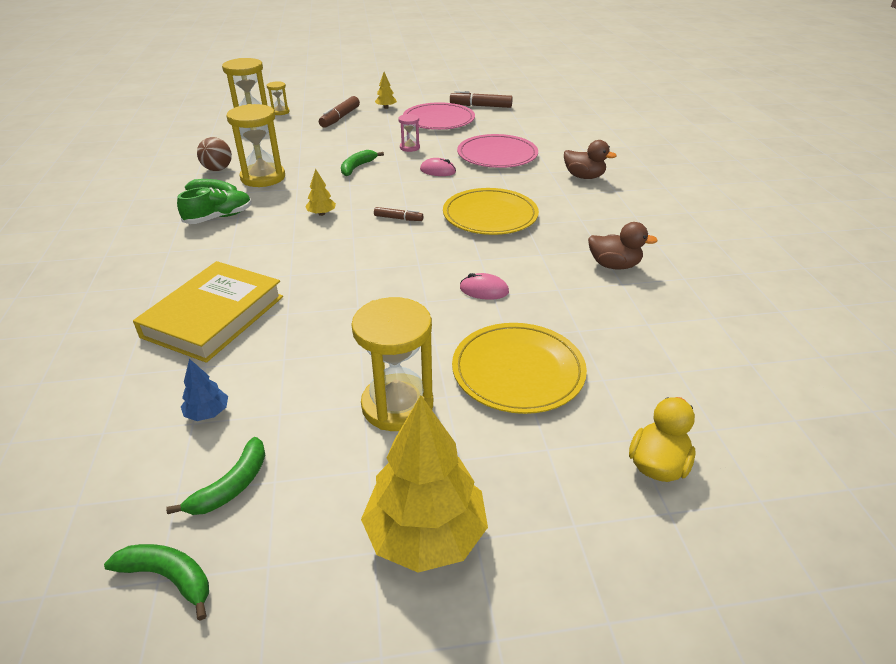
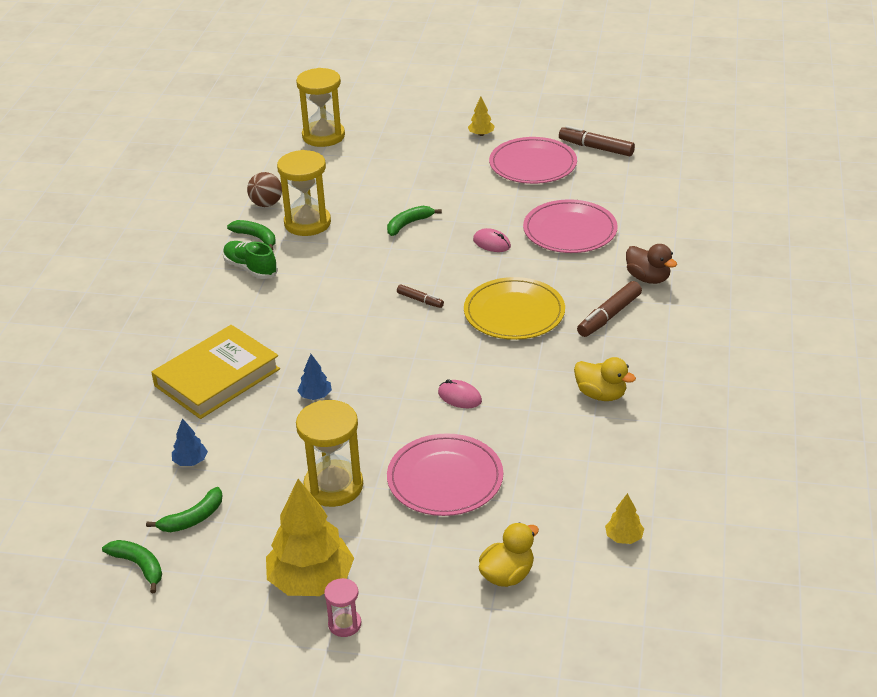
camera: 20 degrees right, 0 degrees up
green shoe [177,187,251,224] -> green shoe turned 120 degrees counterclockwise [223,241,278,279]
yellow hourglass [267,81,290,115] -> none
yellow tree [305,169,336,216] -> yellow tree moved to [605,493,644,544]
brown marker [319,96,360,128] -> brown marker moved to [577,281,642,337]
pink hourglass [398,114,420,152] -> pink hourglass moved to [324,578,361,637]
yellow plate [452,323,587,414] -> pink plate [387,433,503,516]
brown duck [588,222,658,270] -> yellow duck [574,357,636,401]
none -> blue tree [297,354,332,400]

